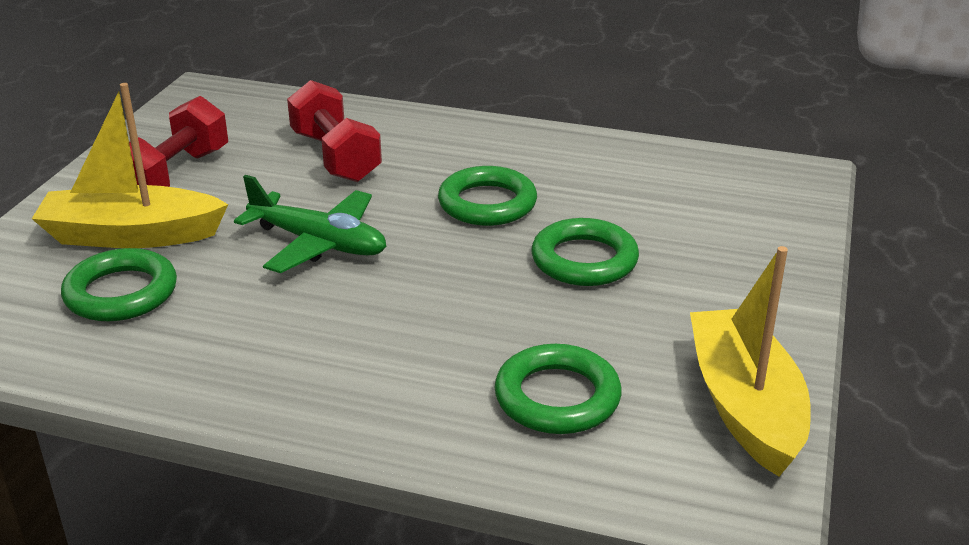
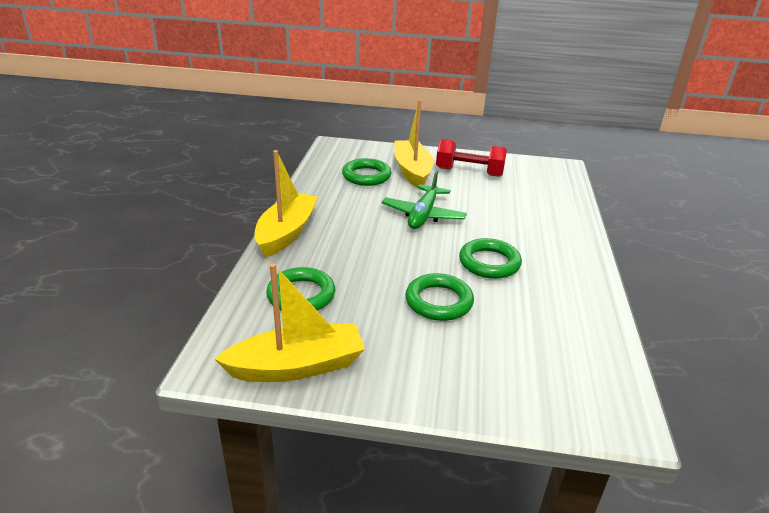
camera: 80 degrees right, 0 degrees up
red dumbbell [287,80,382,182] -> none
none -> yellow boat [254,150,318,258]

